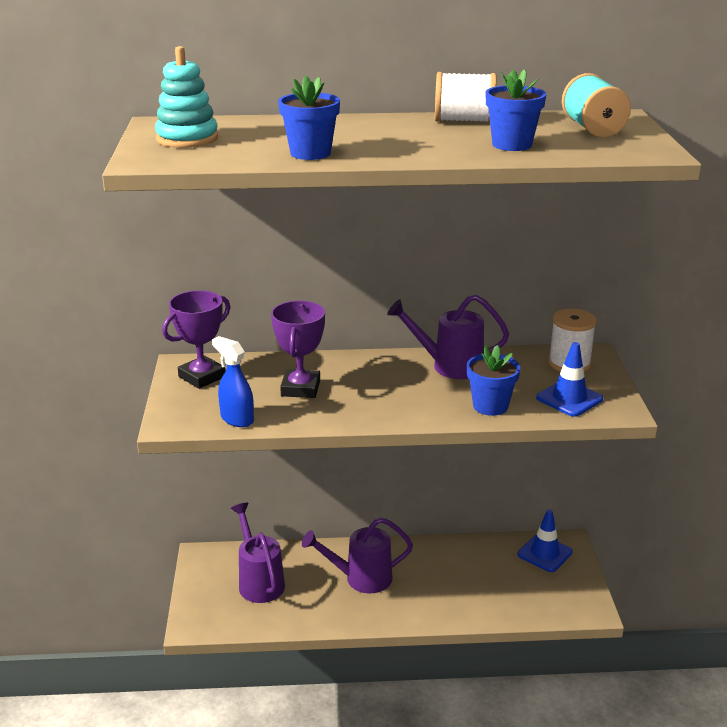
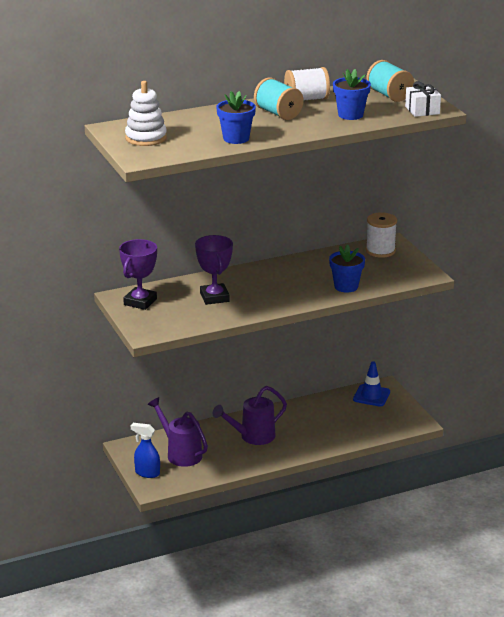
camera: 20 degrees left, 0 degrees up
turquoise stacking toy [155,46,218,148] -> white stacking toy [125,81,167,146]
blue spray bottle [212,336,254,427] -> blue spray bottle moved to [131,423,160,478]
purple watering can [387,294,509,379] -> none
blue traffic cone [536,342,603,417] -> none
none -> turquoise spool [254,77,304,120]
none -> white gift [405,81,441,117]

